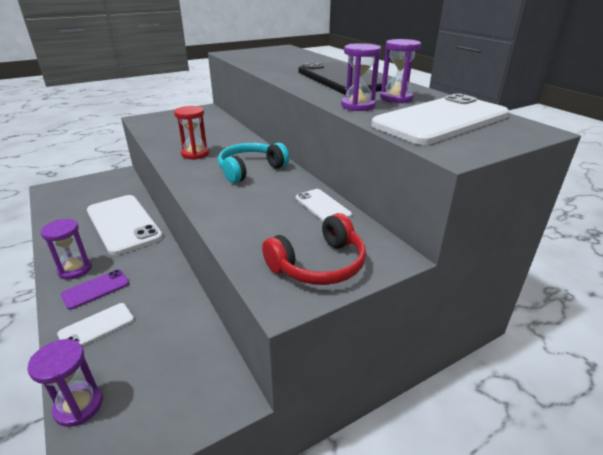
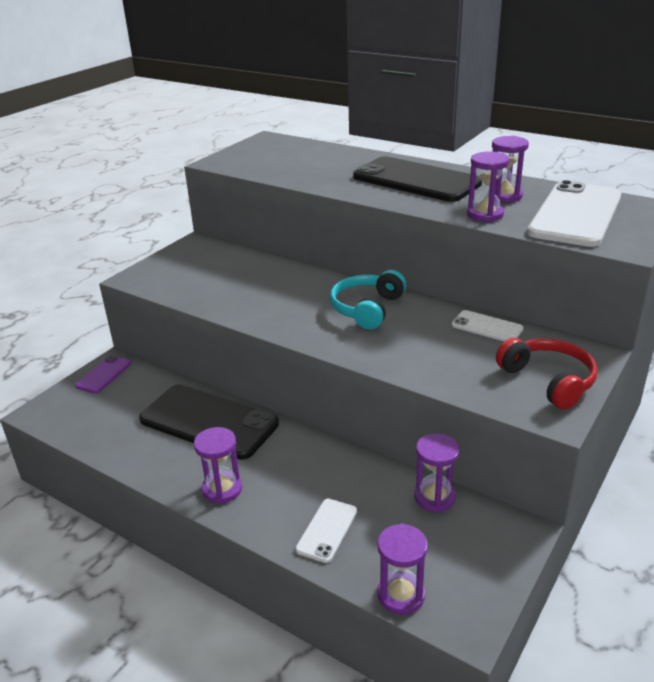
camera: 25 degrees left, 0 degrees up
purple phone [61,270,130,310] -> purple phone moved to [75,355,131,394]
white phone [87,195,163,255] -> black phone [139,384,279,460]
red hourglass [174,106,209,160] -> none
red headphones [262,213,366,285] -> red headphones turned 60 degrees counterclockwise [496,338,597,410]
none -> purple hourglass [414,433,460,513]

